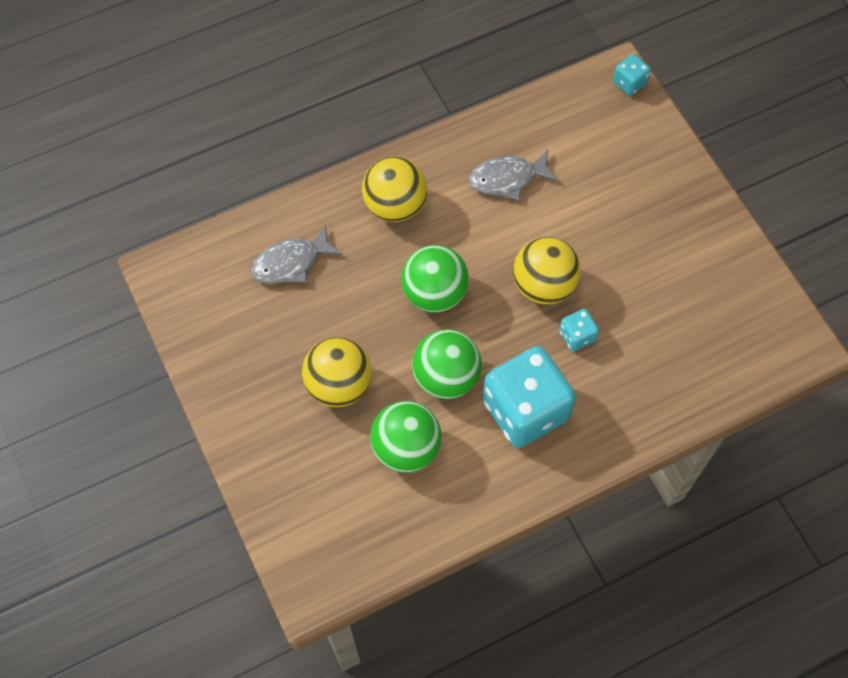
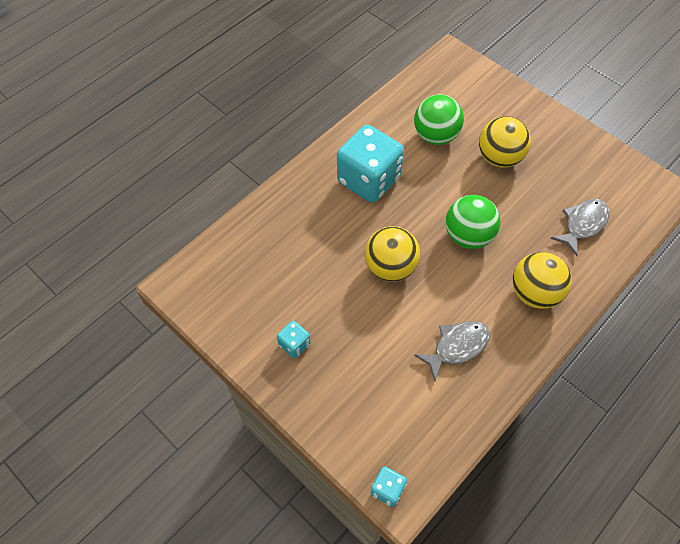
camera: 160 degrees right, 5 degrees down
green ball [412,329,482,399] -> none
turquoise dice [559,309,599,352] -> turquoise dice moved to [277,321,311,358]

